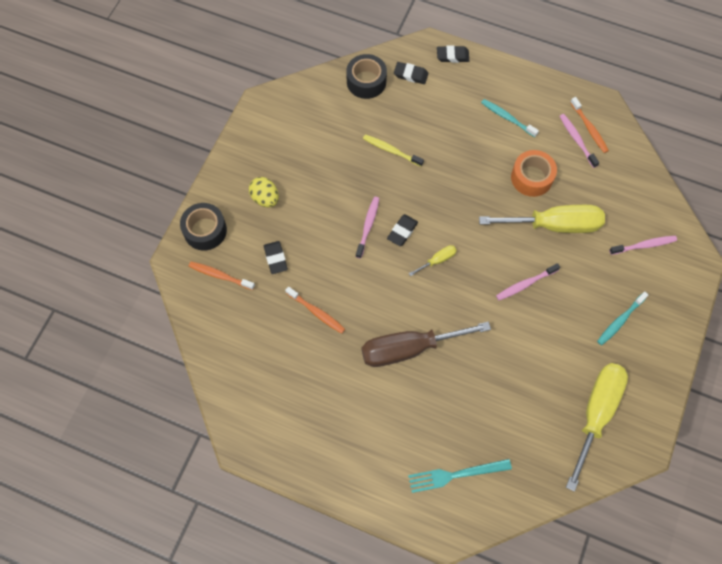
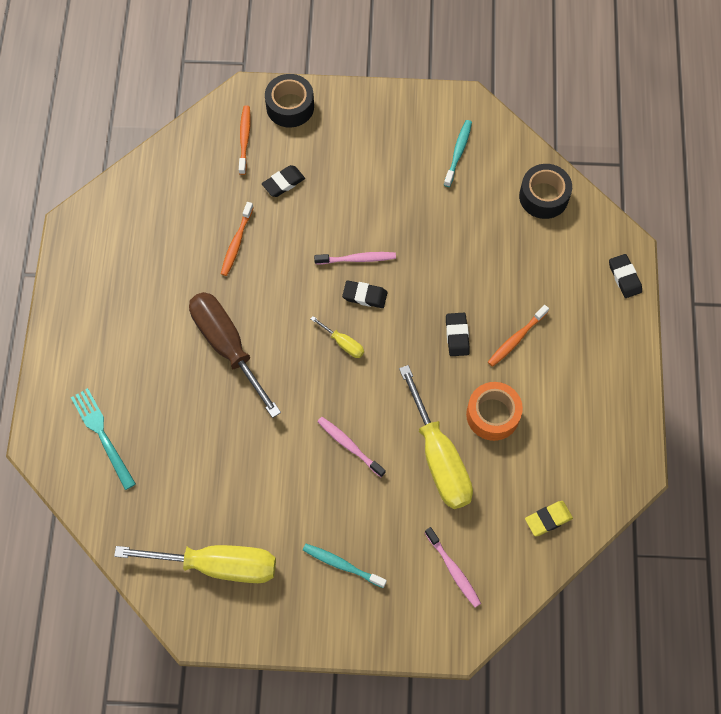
camera: 70 degrees right, 0 degrees up
yellow egg [249,177,279,207] -> none
yellow toothbrush [363,134,424,167] -> none
black eraser [394,62,429,84] -> black eraser moved to [446,313,470,356]
turquoise toothbrush [481,99,539,137] -> turquoise toothbrush moved to [444,120,472,187]
pink toothbrush [560,114,599,168] -> none
orange toothbrush [570,97,609,153] -> orange toothbrush moved to [488,305,549,367]
none -> yellow eraser [525,501,573,536]

